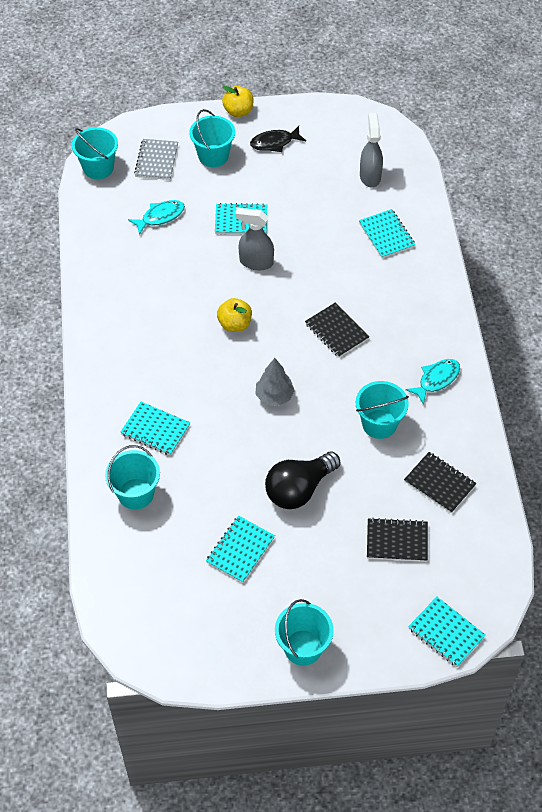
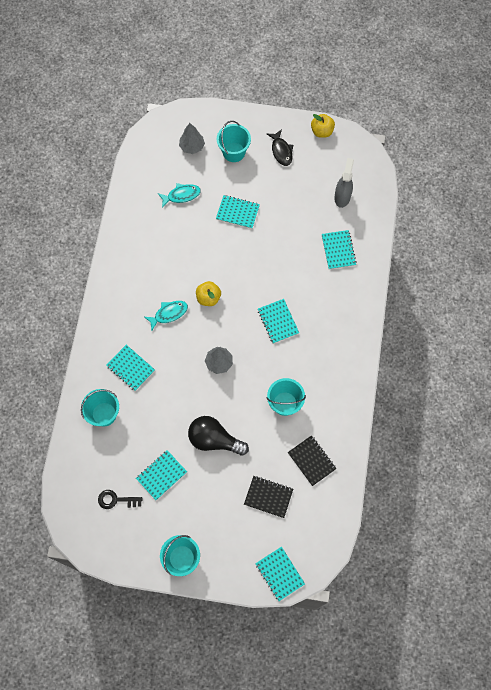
camera: 15 degrees right, 15 degrees up
turquoise bucket [72,127,118,179] -> none
grey notebook [134,139,178,180] -> grey tree [179,123,205,154]
yellow apple [222,86,254,117] -> yellow apple moved to [311,114,335,138]
grey spray bottle [235,208,274,270] -> none
black fish [250,126,306,152] -> black fish turned 105 degrees counterclockwise [267,129,293,166]
black light bulb [265,451,341,509] -> black light bulb turned 45 degrees clockwise [188,416,249,456]
black notebook [305,303,370,358] -> turquoise notebook [258,299,299,344]
turquoise fish [405,359,460,405] -> turquoise fish moved to [145,301,188,330]
none -> black key [98,490,143,509]

